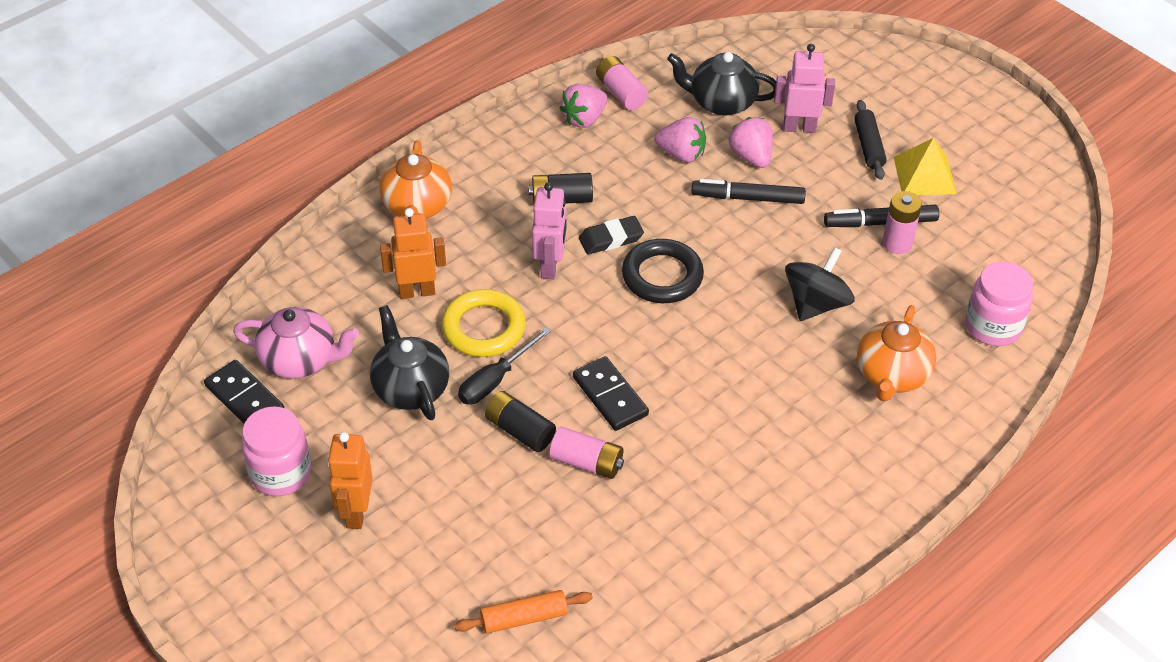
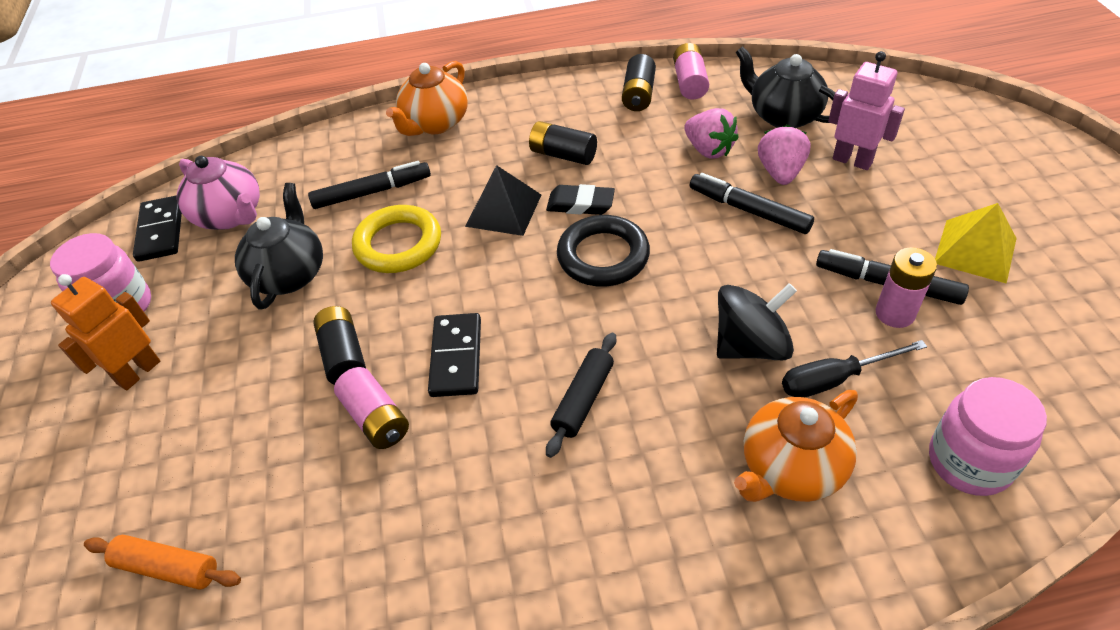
camera: 35 degrees right, 0 degrees up
orange robot [380,208,446,299] -> black marker [308,161,431,209]
black screwdriver [458,328,551,404] -> black screwdriver moved to [782,340,927,397]
pink robot [532,182,566,279] -> black pyramid [465,165,541,236]
pink strawberry [560,84,607,128] -> black battery [622,54,656,111]
black rolling pin [854,100,887,180] -> black rolling pin moved to [546,333,616,458]

